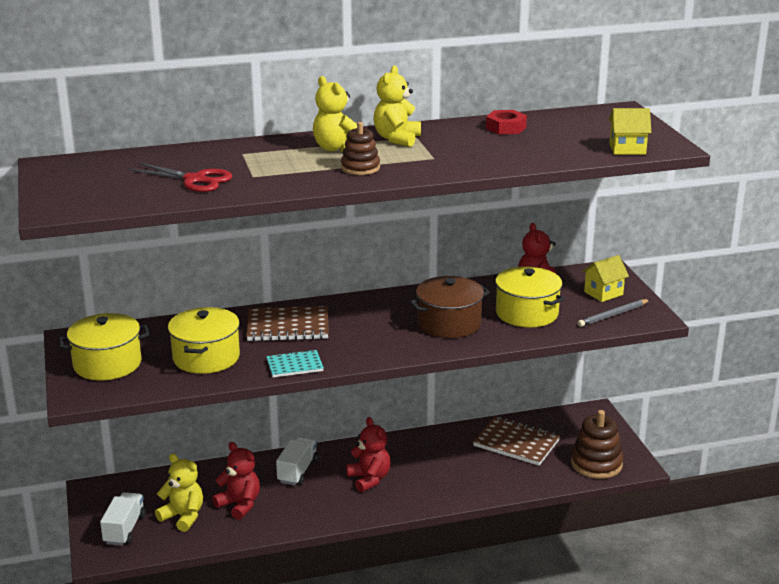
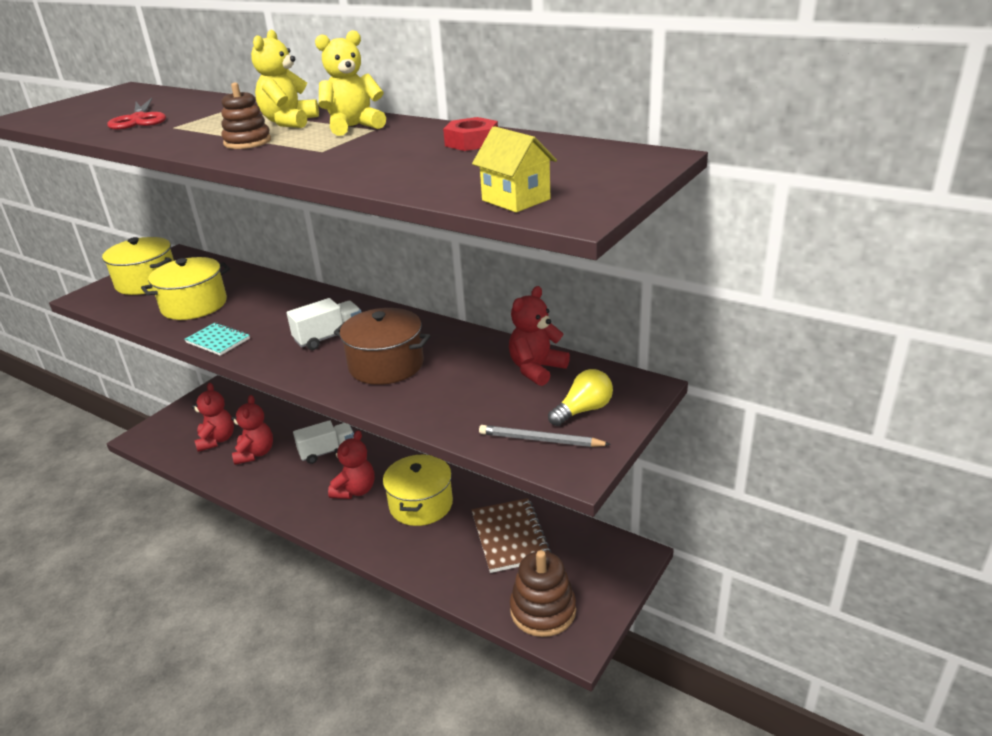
camera: 50 degrees right, 5 degrees up
white truck [100,492,146,546] -> white truck moved to [287,298,362,350]
yellow teddy bear [155,454,203,532] -> red teddy bear [192,383,234,452]
brown notebook [246,306,329,341] -> none
yellow pot [494,266,564,327] -> yellow pot moved to [383,454,453,526]
yellow house [582,255,629,302] -> yellow light bulb [548,369,613,426]

